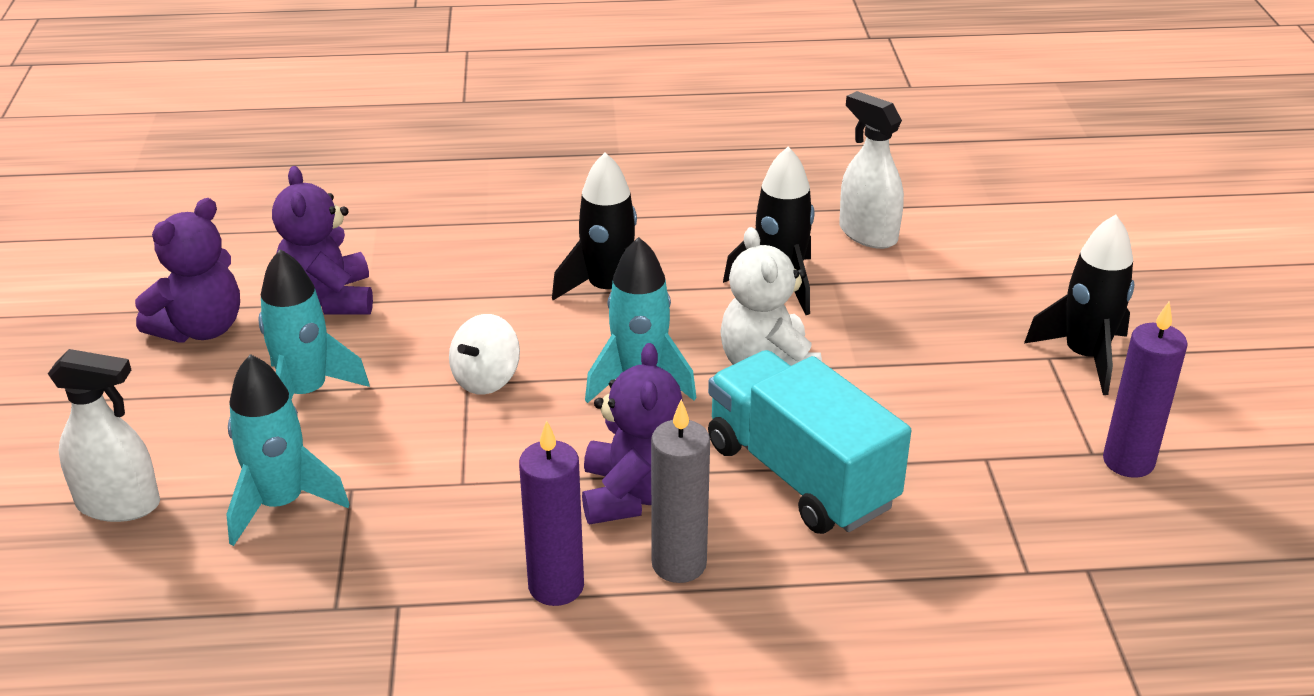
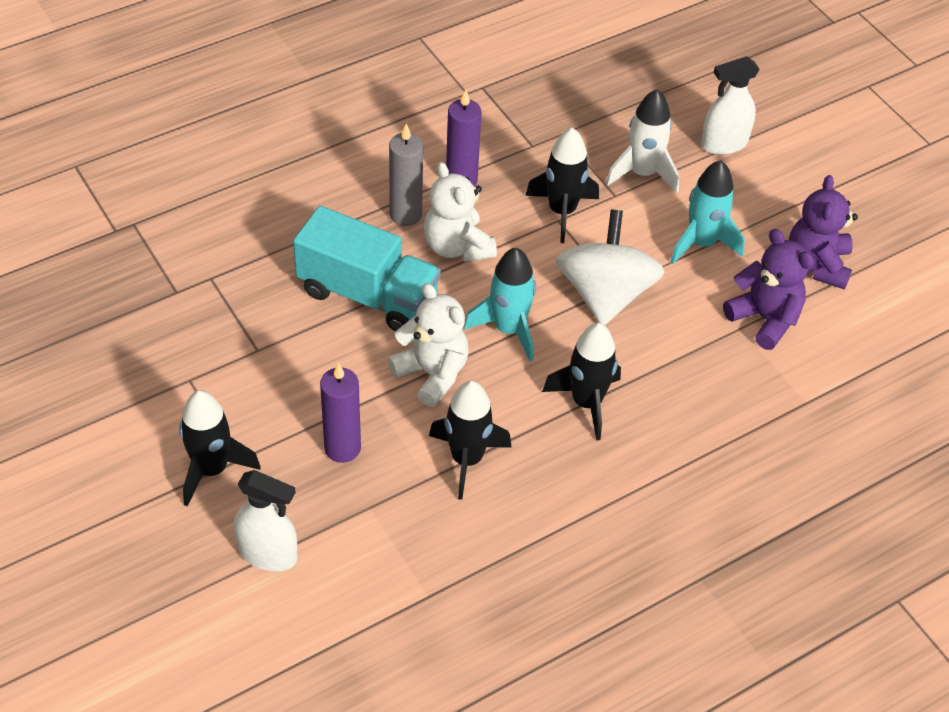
camera: 150 degrees right, 15 degrees up
turquoise rocket [226,354,350,546] -> white rocket [606,89,679,192]
white spinning top [449,314,520,395] -> white spinning top [556,209,665,325], size x1.88
purple teddy bear [582,343,683,525] -> white teddy bear [424,162,497,262]
white spray bottle [839,91,904,249] -> white spray bottle moved to [234,470,298,571]
purple candle [1103,301,1188,478] -> purple candle moved to [320,362,361,463]
none -> black rocket [525,128,599,243]

